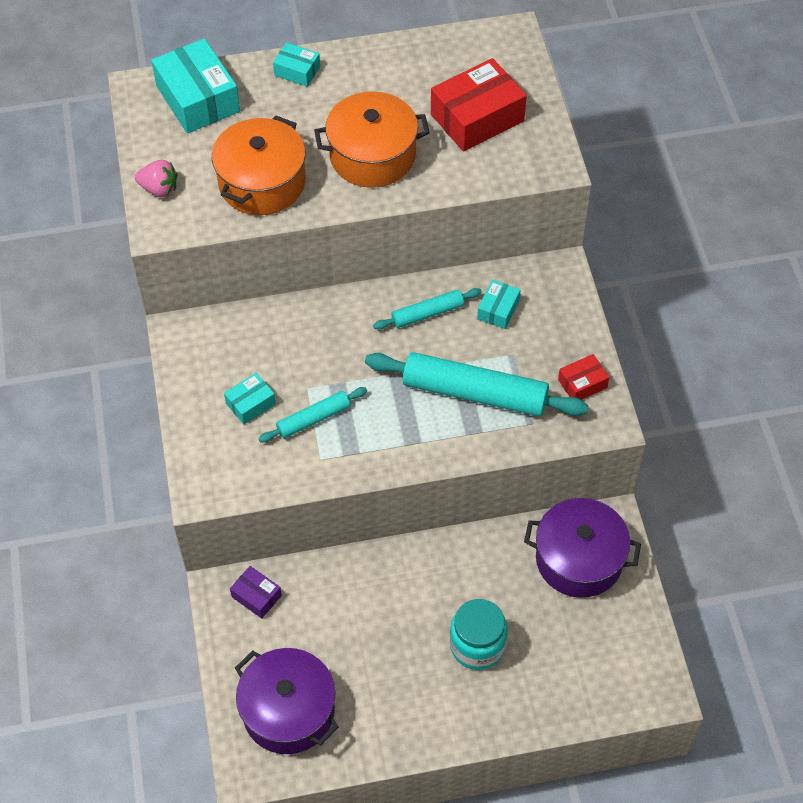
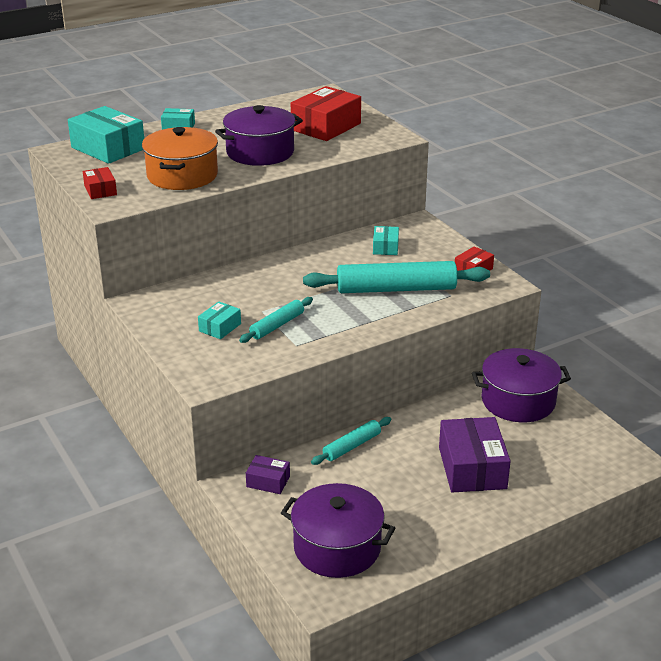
camera: 20 degrees left, 25 degrees down
pink strawberry [135,160,178,197] -> red box [83,167,117,199]
orange pot [314,91,430,188] -> purple pot [215,105,303,166]
turquoise rolling pin [373,288,482,330] -> turquoise rolling pin moved to [311,417,391,465]
turquoise jar [450,599,508,670] -> purple box [439,417,511,492]

